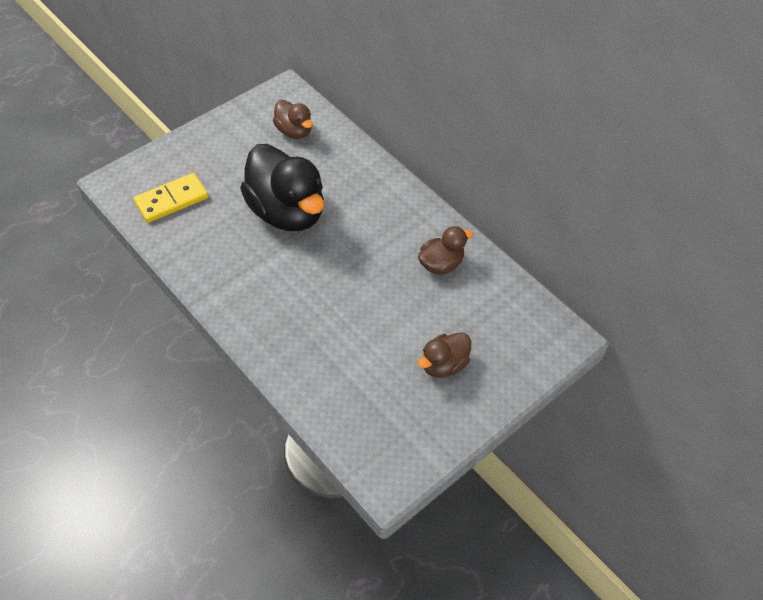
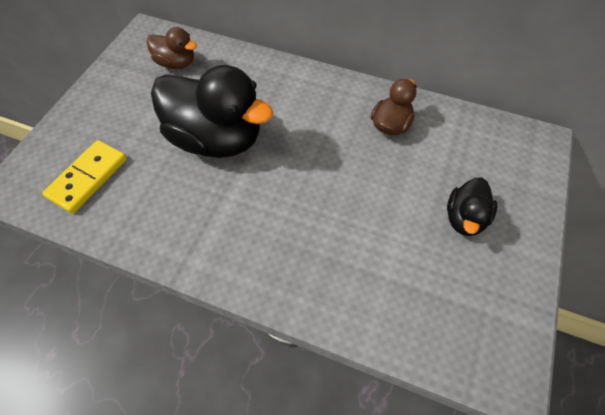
camera: 25 degrees left, 5 degrees up
brown duck [418,332,471,378] -> black duck [447,178,497,236]

